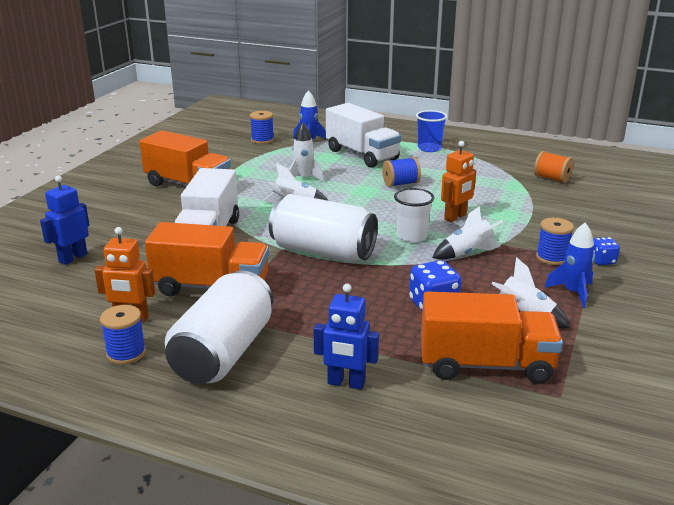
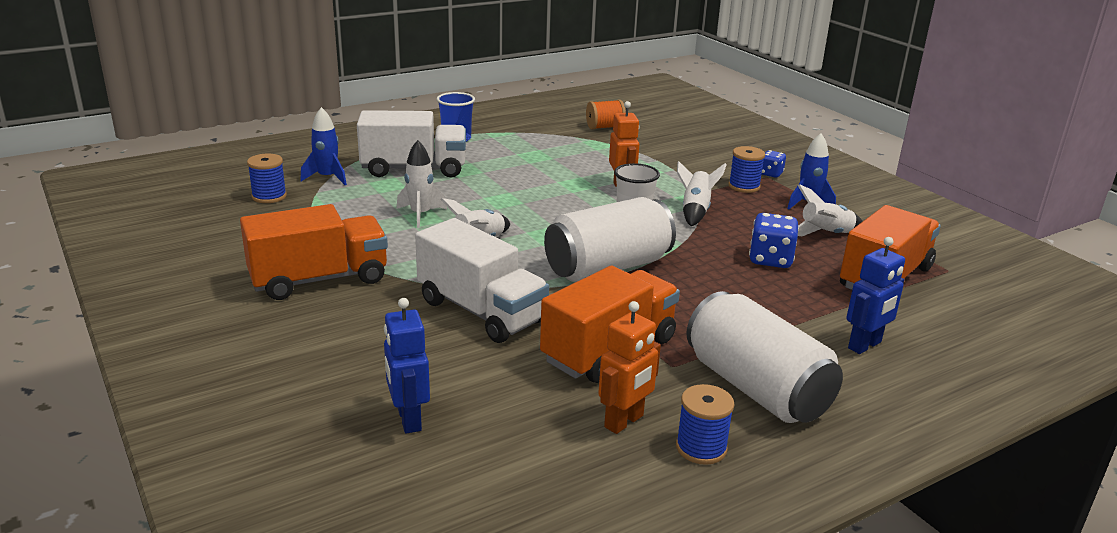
camera: 55 degrees left, 0 degrees up
blue spool [382,157,421,187] -> none

